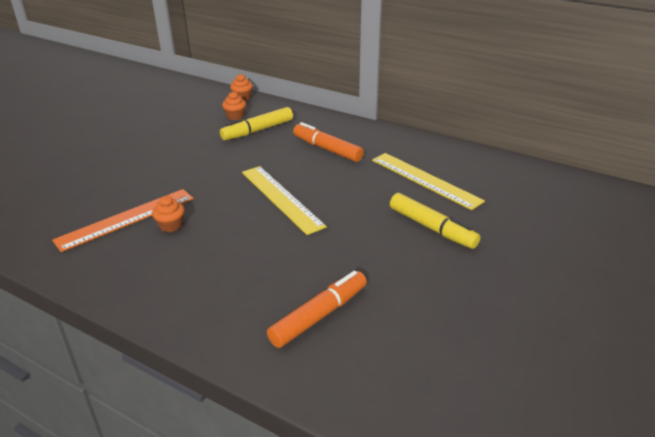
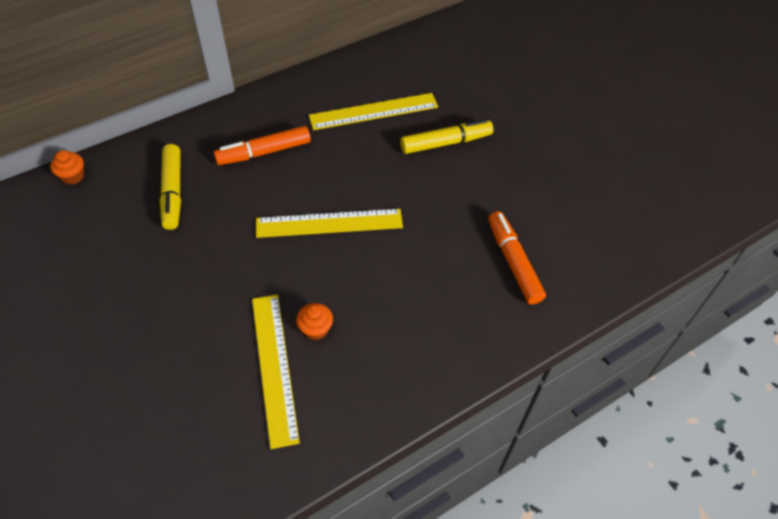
camera: 65 degrees left, 20 degrees up
orange ruler [52,189,194,252] -> yellow ruler [252,295,300,449]
orange cupcake [222,92,246,120] -> none

